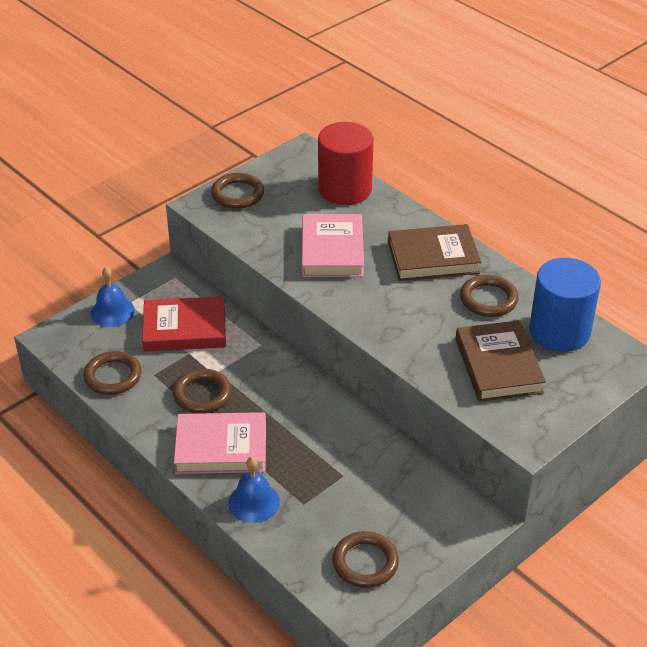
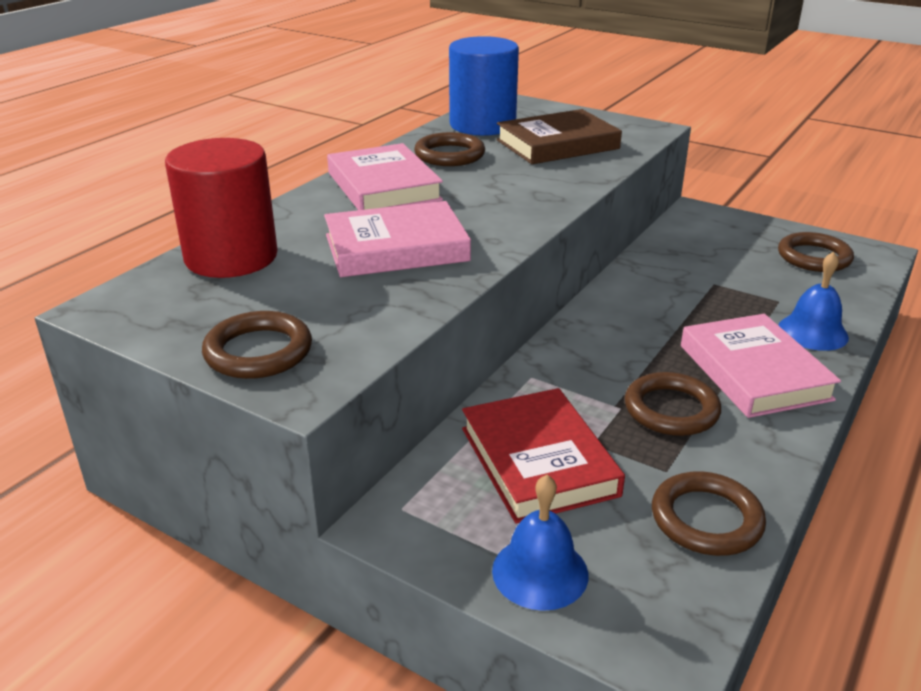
camera: 105 degrees left, 10 degrees down
brown book [388,224,481,281] -> pink book [327,143,443,210]

